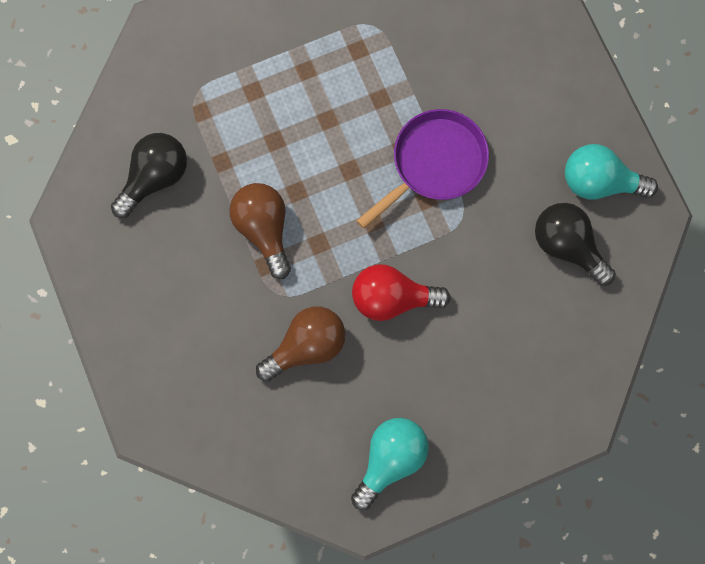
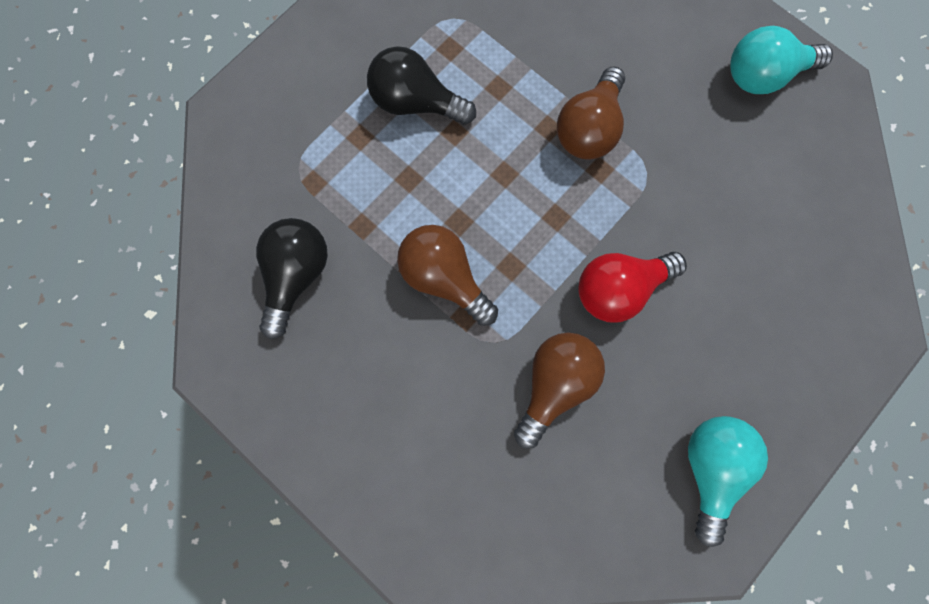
camera: 25 degrees left, 0 degrees up
purple pan [356,109,489,229] -> brown light bulb [557,67,625,160]
black light bulb [535,203,615,286] -> black light bulb moved to [367,46,476,125]

